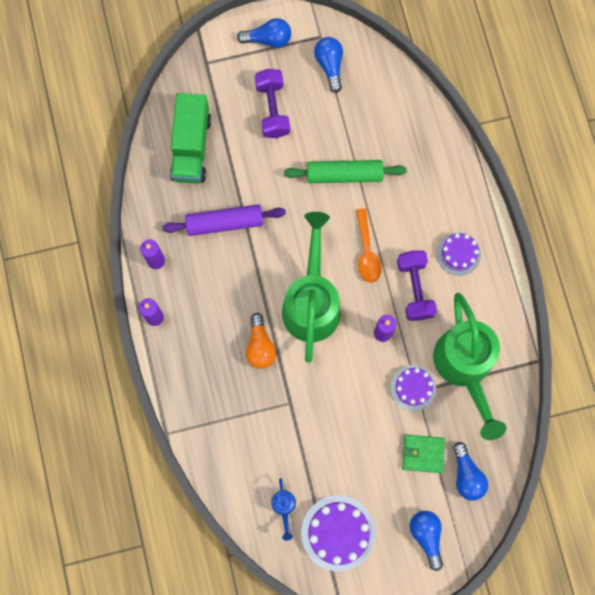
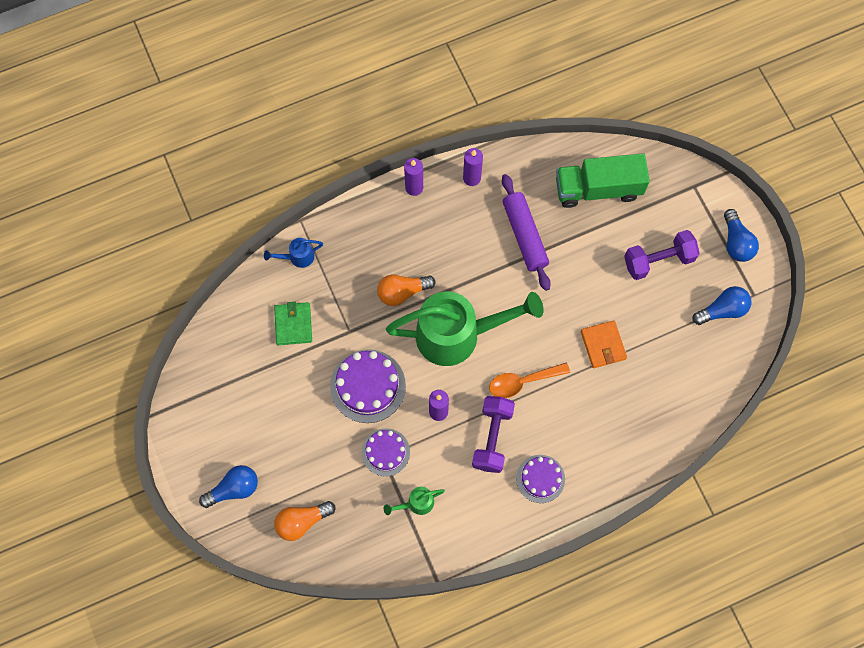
camera: 80 degrees right, 5 degrees down
blue watering can [271,478,296,540] -> blue watering can moved to [264,238,323,268]
green rolling pin [284,160,407,183] -> orange wallet [581,320,627,368]
purple cake [301,495,375,571] -> purple cake moved to [330,349,406,423]
purple dumbbell [397,251,437,321] -> purple dumbbell turned 60 degrees counterclockwise [472,396,515,473]
green wallet [403,435,445,473] -> green wallet moved to [274,302,312,345]
green watering can [433,293,506,440] -> green watering can [384,487,445,515], size x0.40
blue light bulb [453,442,488,501] -> orange light bulb [274,501,335,541]

